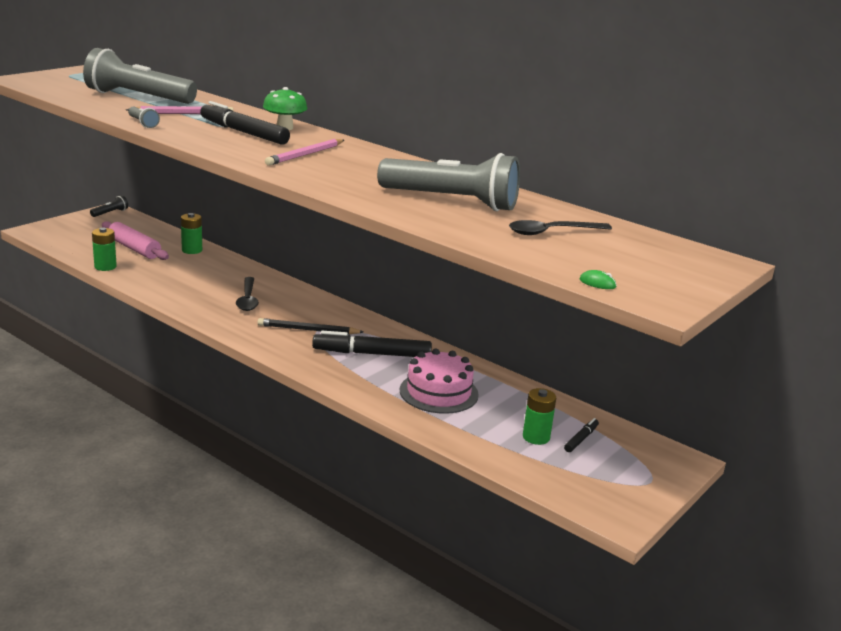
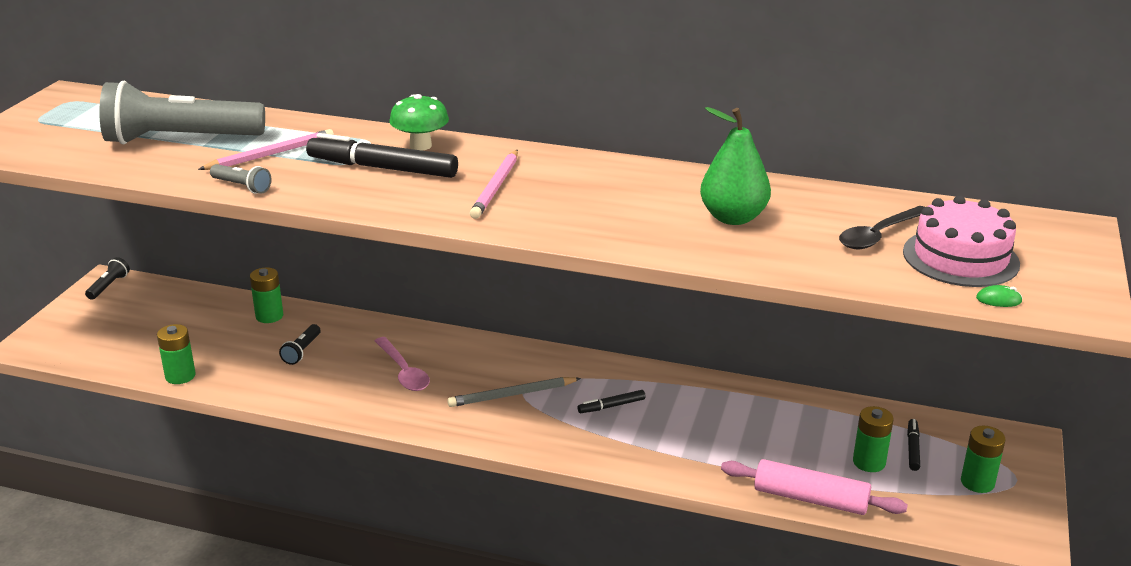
camera: 20 degrees left, 5 degrees up
pink rolling pin [102,221,169,260] -> pink rolling pin moved to [721,459,908,515]
black spoon [236,277,259,311] -> pink spoon [375,337,430,391]
black pencil [257,318,363,334] -> grey pencil [447,377,581,407]
black marker [312,331,432,357] -> black marker [577,390,646,413], size x0.48
grey flashlight [377,153,520,211] -> green pear [700,107,771,225]
pink cake [400,349,479,414] -> pink cake moved to [903,195,1020,287]
none -> black flashlight [279,324,321,365]
none -> green battery [961,426,1006,493]

